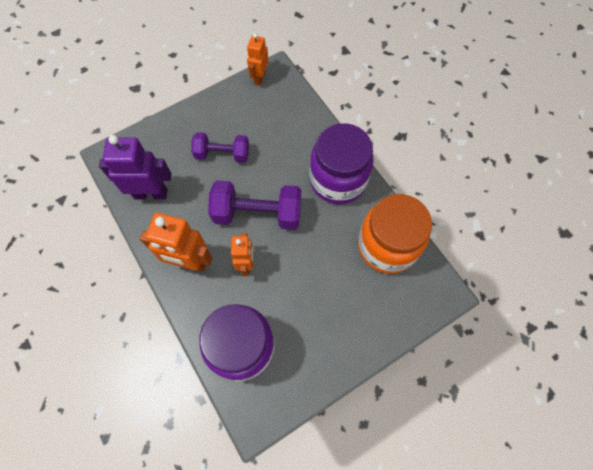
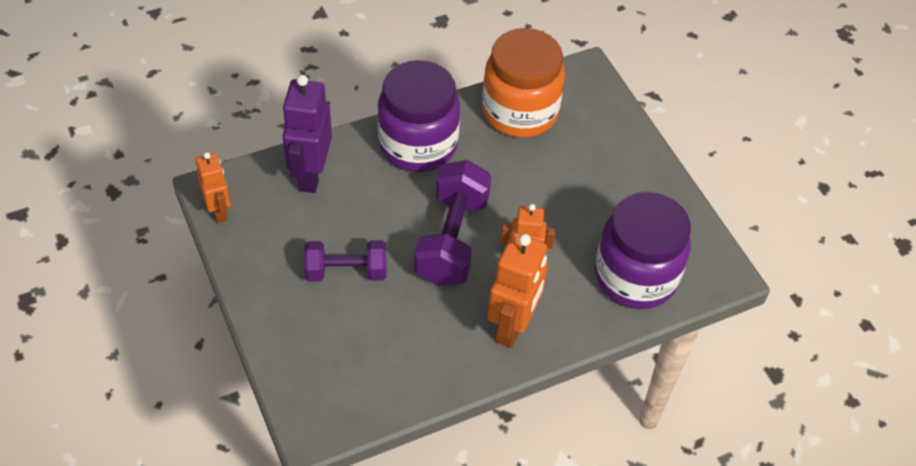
camera: 85 degrees left, 15 degrees down
purple robot [99,135,172,199] -> purple robot moved to [282,75,332,193]
purple dumbbell [191,132,249,163] -> purple dumbbell turned 75 degrees clockwise [304,240,387,282]
orange robot [247,33,269,85] -> orange robot turned 135 degrees counterclockwise [196,152,231,223]

